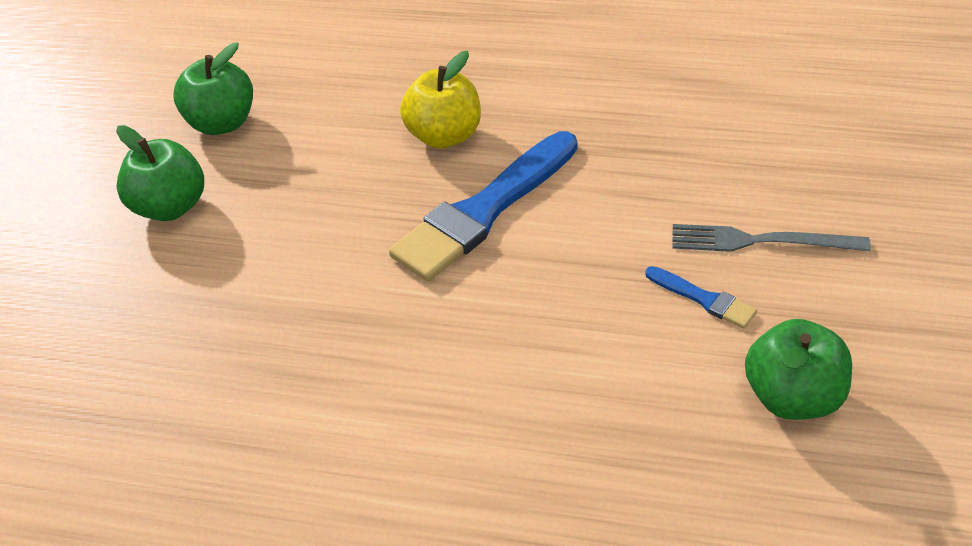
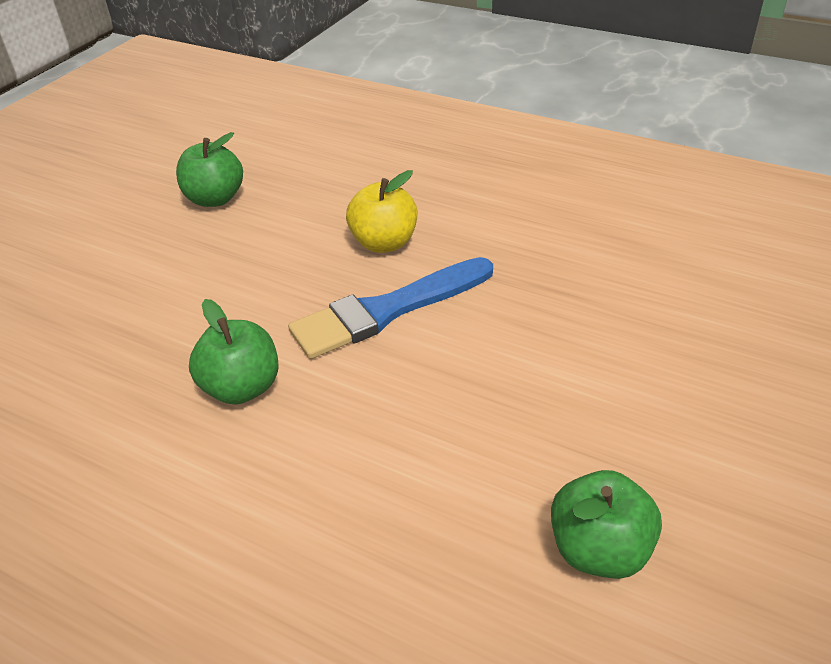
camera: 15 degrees right, 5 degrees down
green apple [116,125,204,221] -> green apple moved to [189,299,279,405]
blue brush [645,266,757,329] -> none
grey fork [672,224,871,252] -> none

